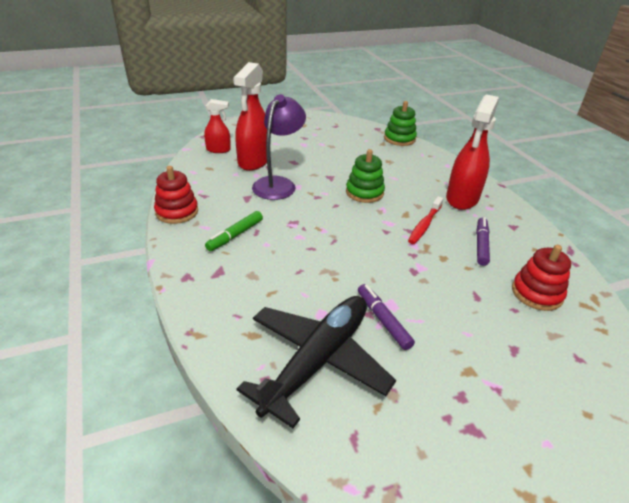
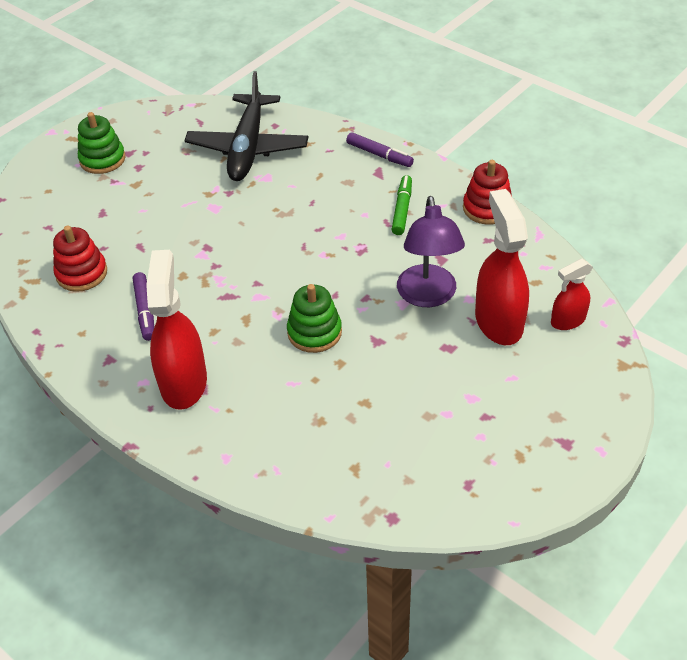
camera: 155 degrees right, 10 degrees up
purple marker [358,284,415,350] -> purple marker moved to [346,132,414,167]
green stacking toy [384,101,417,146] -> green stacking toy moved to [78,112,125,174]
red toothbrush [408,196,443,244] -> none

